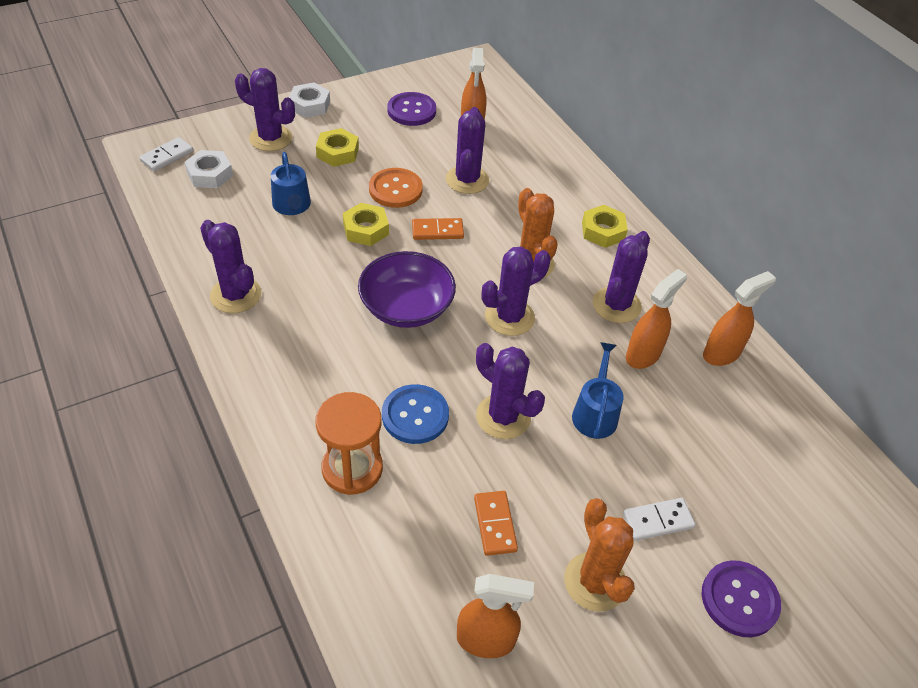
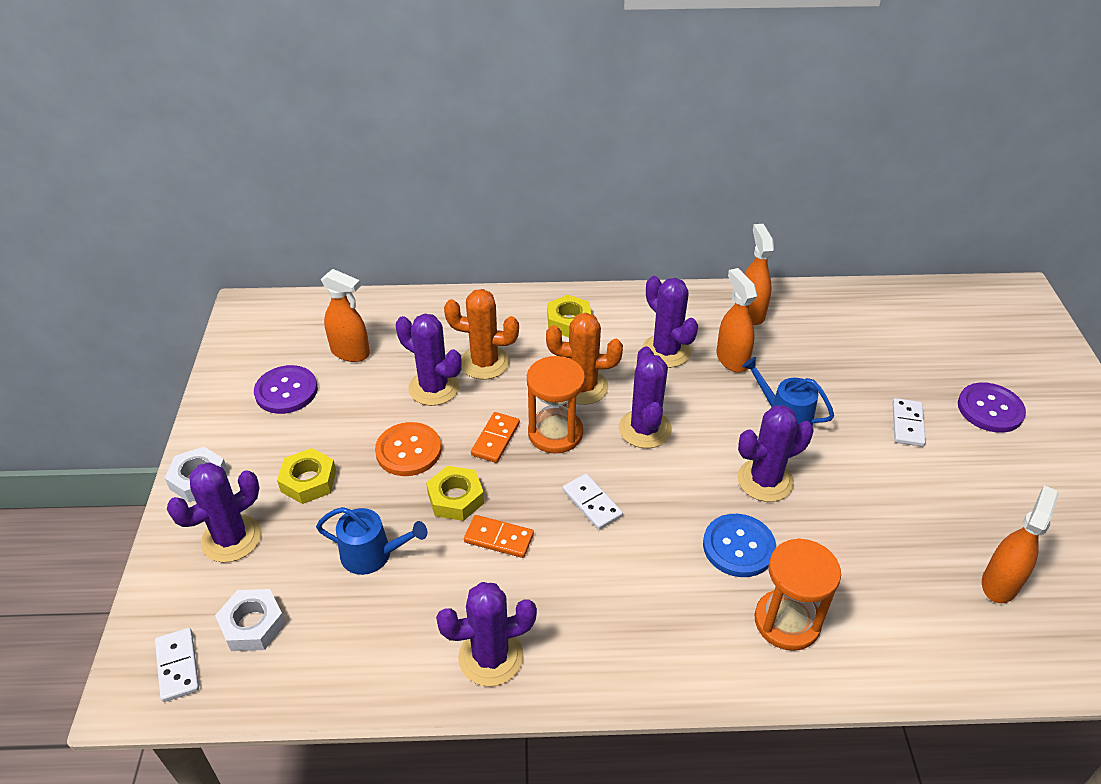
camera: 60 degrees left, 5 degrees down
purple bowl [358,251,456,328] -> white domino [563,474,623,530]
orange domino [474,491,518,556] -> orange domino moved to [464,515,534,558]
orange cactus [564,498,635,612] -> orange cactus moved to [444,289,519,380]
none -> orange hourglass [527,356,585,453]

